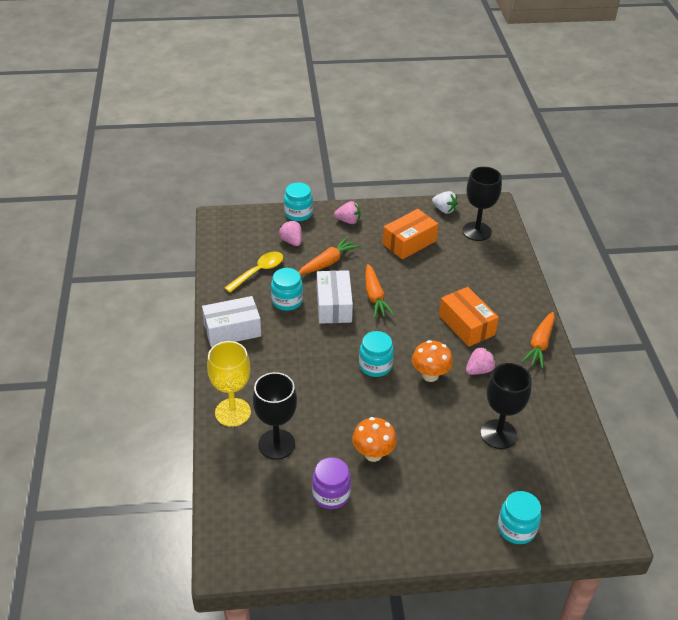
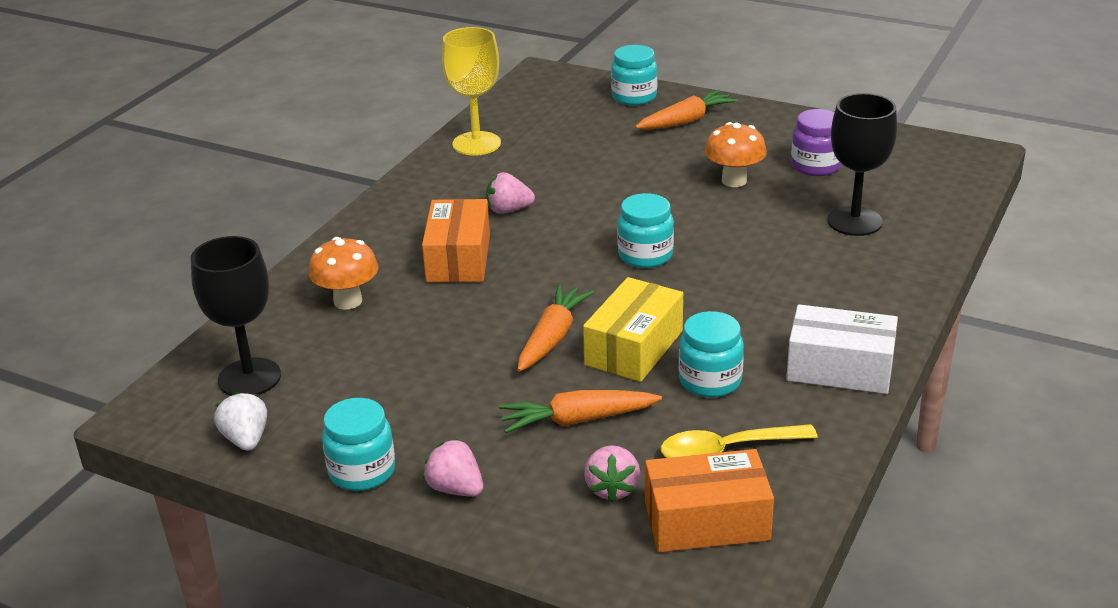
camera: 145 degrees left, 10 degrees down
yellow goblet [207,341,251,427] -> yellow goblet moved to [442,27,501,156]
turquoise jar [284,183,313,221] -> turquoise jar moved to [322,398,395,491]
white box [317,270,353,324] -> yellow box [583,277,683,382]
orange box [382,209,438,259] -> orange box moved to [645,449,774,552]
orange mushroom [412,340,453,382] -> orange mushroom moved to [309,237,378,310]
black goblet [481,363,532,449] -> none
orange carrot [522,312,555,369] -> orange carrot moved to [635,90,738,130]

